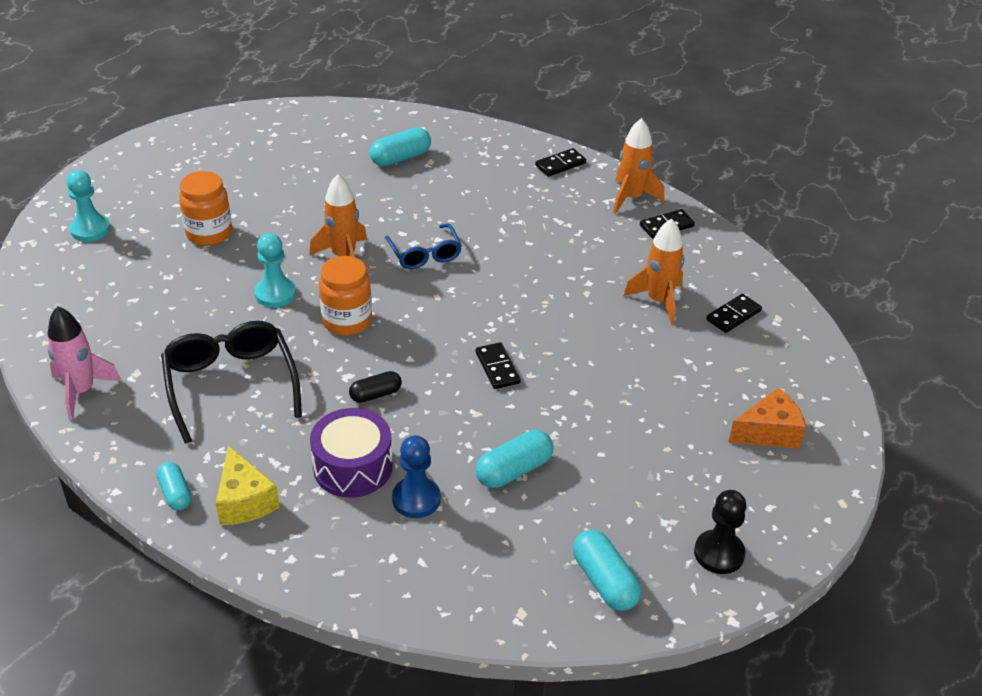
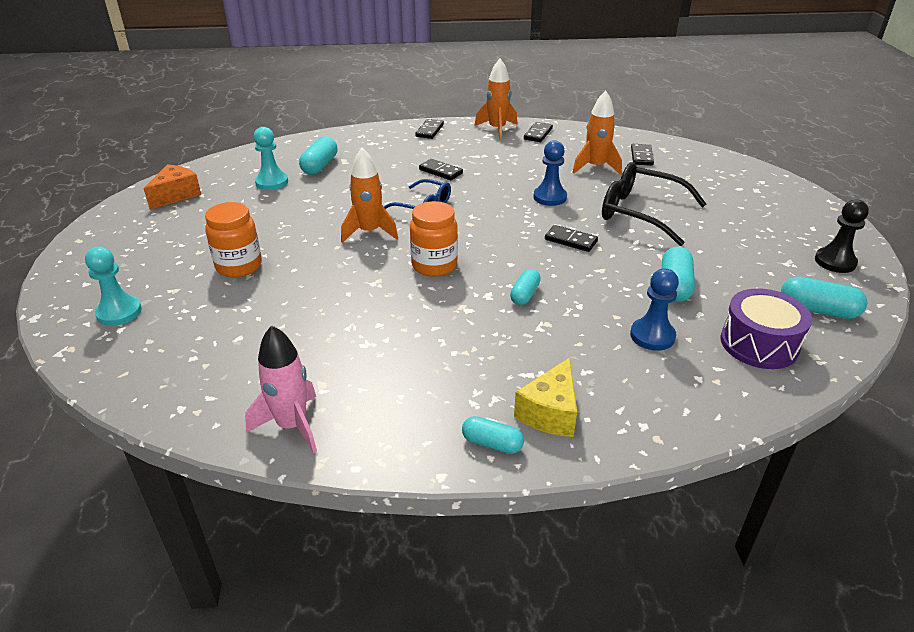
camera: 40 degrees left, 5 degrees down
black glasses [161,321,302,444] -> black glasses moved to [602,162,706,246]
yellow cheese [216,446,280,525] -> yellow cheese turned 90 degrees clockwise [514,358,577,437]
turquoise pawn [254,233,296,307] -> turquoise pawn moved to [254,127,288,190]
purple drum [310,408,393,498] -> purple drum moved to [720,288,812,369]
black capsule [349,371,402,403] -> turquoise capsule [510,269,541,305]
orange cheese [728,388,806,448] -> orange cheese moved to [143,164,201,210]
none -> black domino [419,159,463,180]
none -> blue pawn [533,140,567,206]

